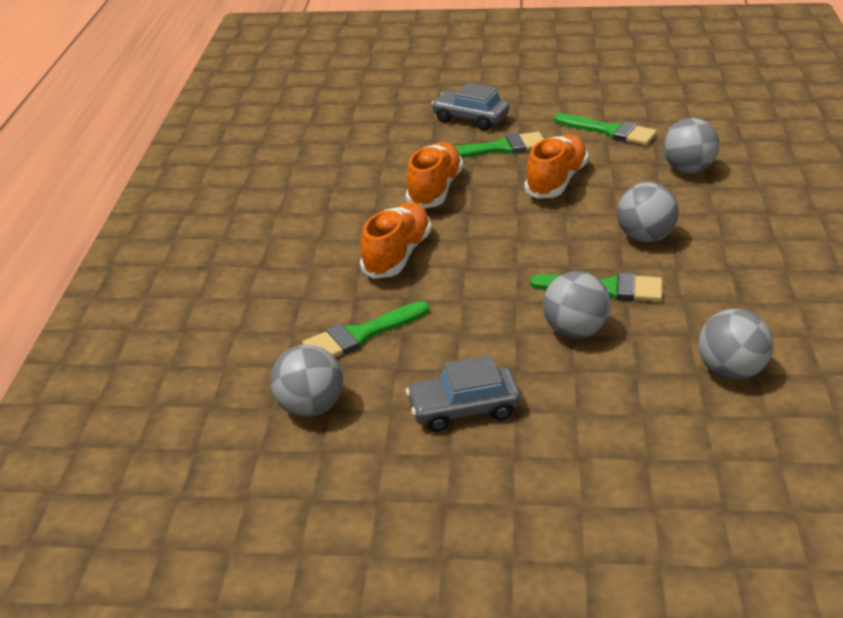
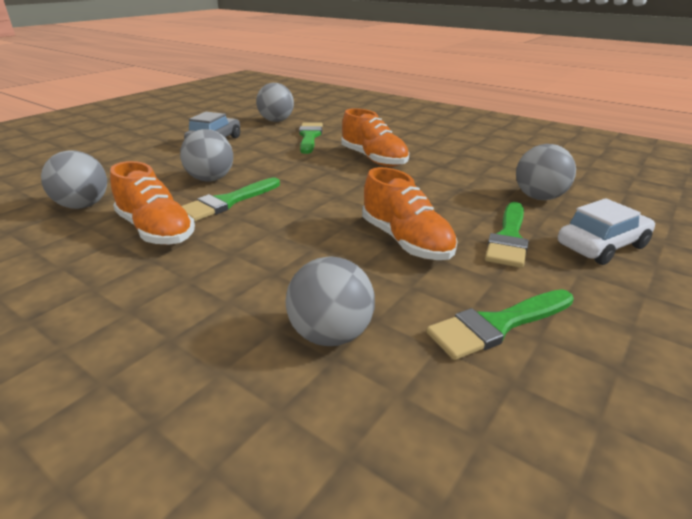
camera: 120 degrees right, 5 degrees down
orange shoe [405,142,463,208] -> orange shoe moved to [110,161,195,245]
grey car [431,83,509,130] -> white car [558,198,655,265]
grey ball [617,182,679,243] -> grey ball moved to [516,144,576,200]

